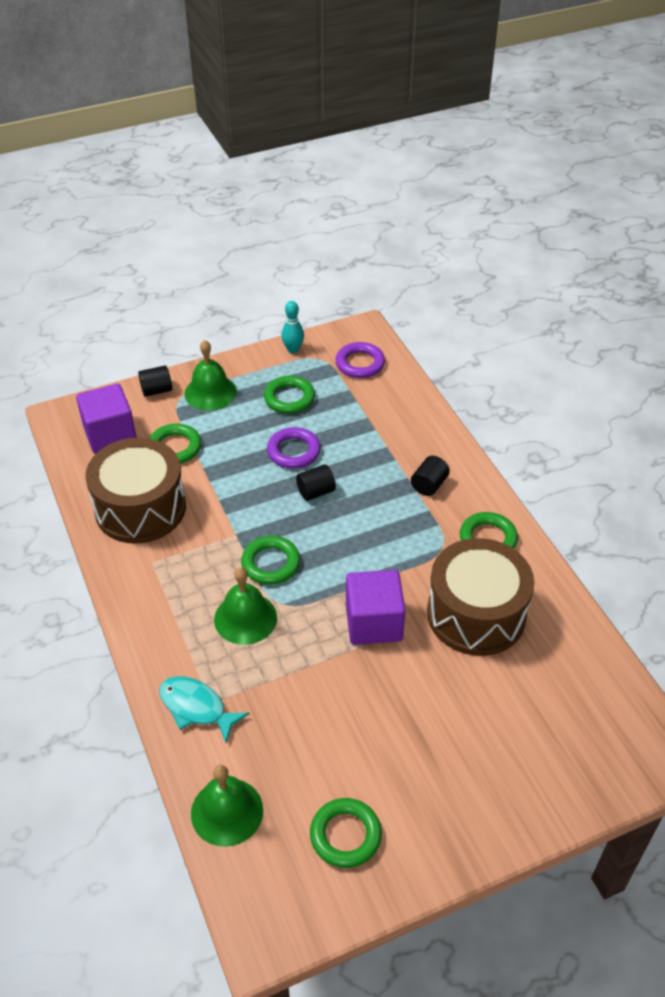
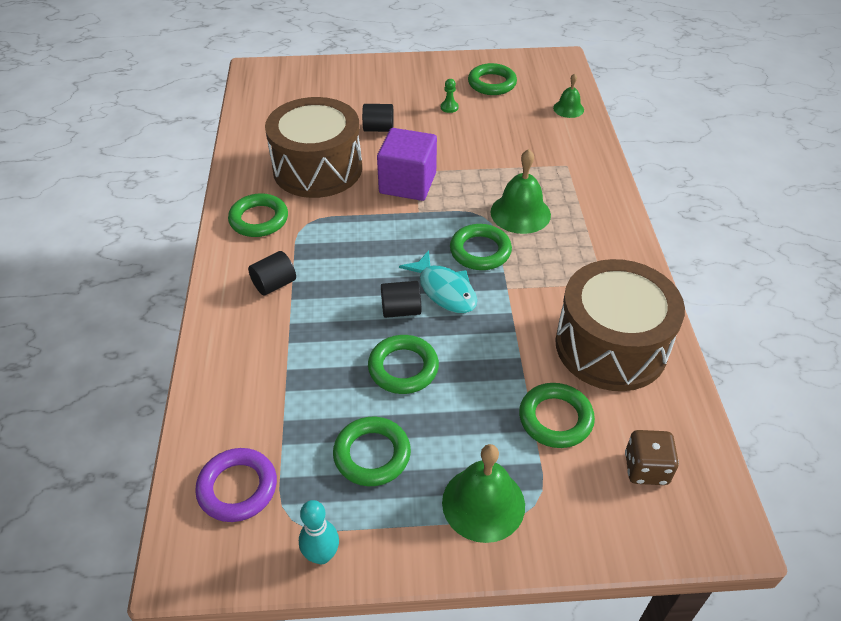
camera: 160 degrees left, 0 degrees up
purple cube [76,384,137,454] -> brown dice [625,430,679,485]
black cylinder [138,365,172,397] -> black cylinder moved to [362,104,394,132]
turquoise fish [160,676,249,743] -> turquoise fish moved to [399,250,477,313]
green bell [191,765,263,847] -> green bell [553,73,584,118], size x0.59
purple ring [267,427,321,469] -> green ring [368,335,439,394]
none -> green pawn [441,79,458,113]

